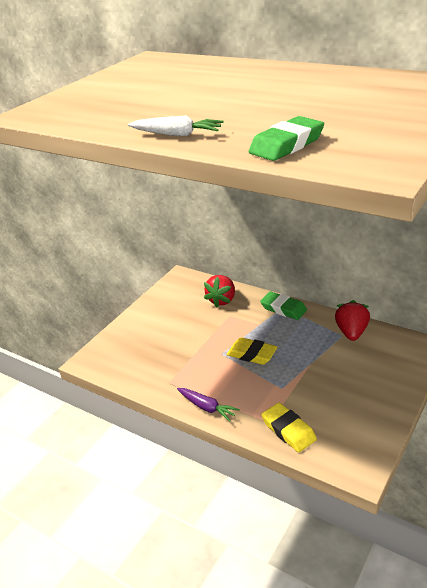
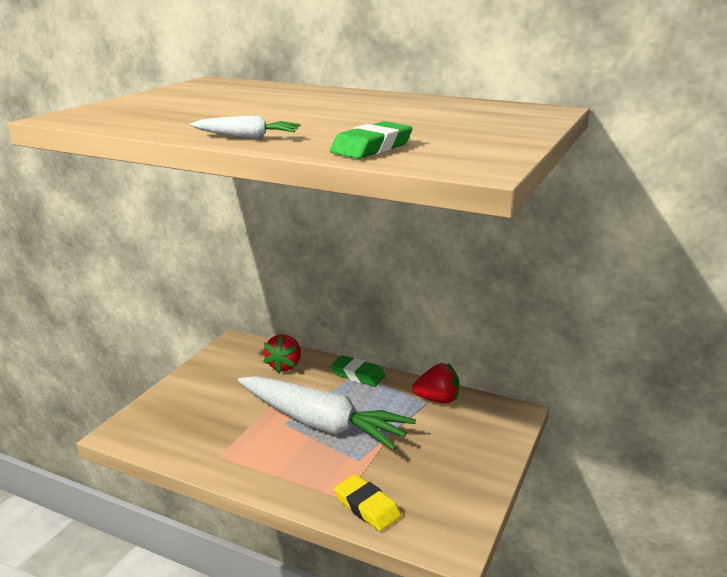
camera: 10 degrees left, 10 degrees down
purple carrot [177,388,240,422] -> none
yellow eraser [227,337,277,365] -> white carrot [238,376,416,450]
red strawberry [335,300,370,341] -> red strawberry turned 90 degrees clockwise [412,363,460,404]

